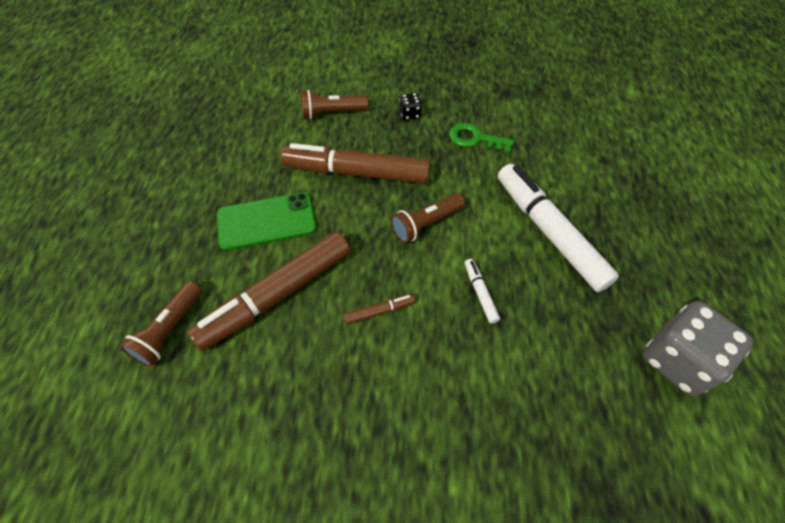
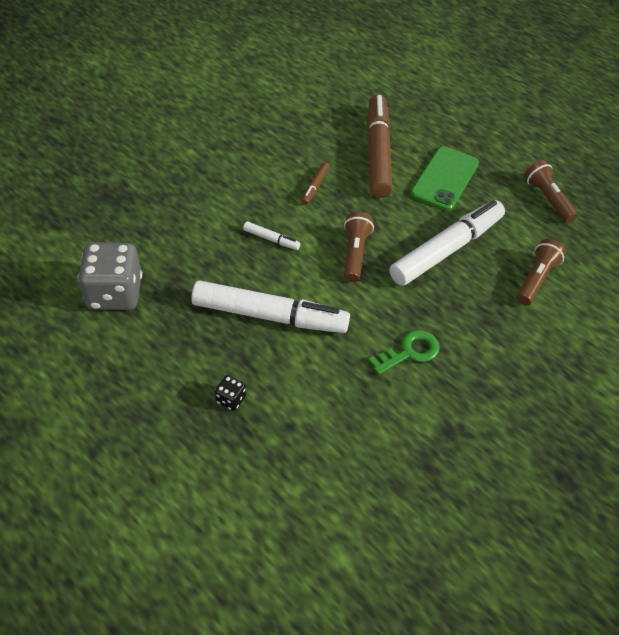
camera: 130 degrees right, 5 degrees down
brown flashlight [120,281,202,367] -> brown flashlight moved to [524,160,578,223]
brown marker [281,143,430,184] -> white marker [389,200,505,286]
black dice [399,93,422,120] -> black dice moved to [215,375,246,411]

